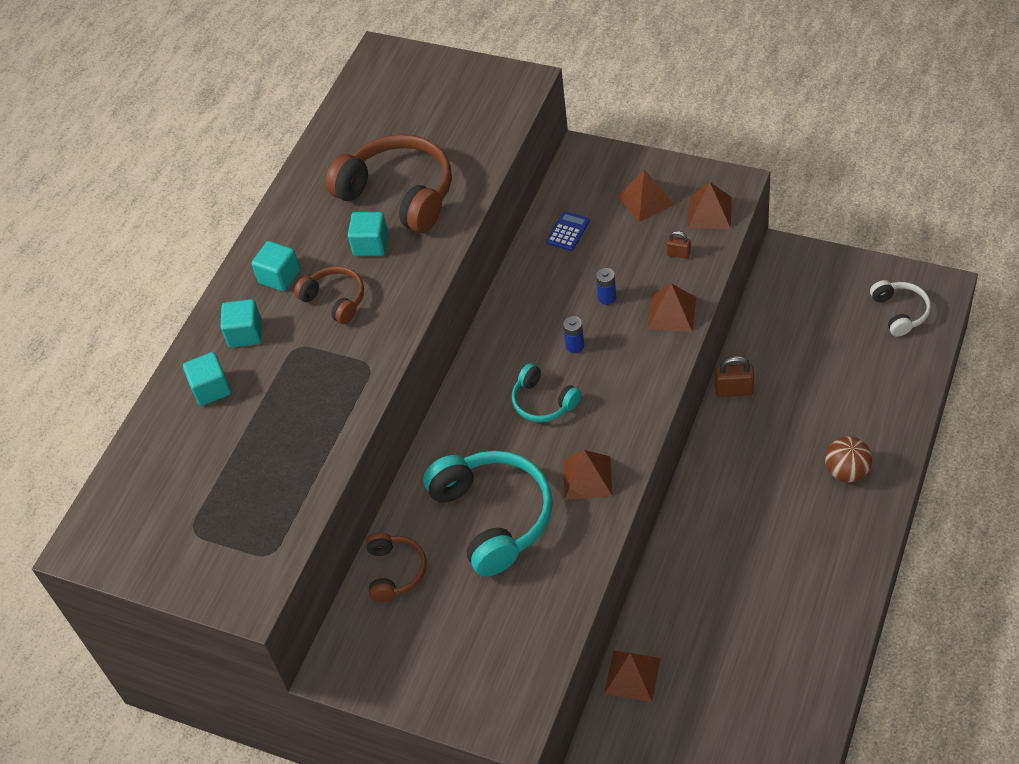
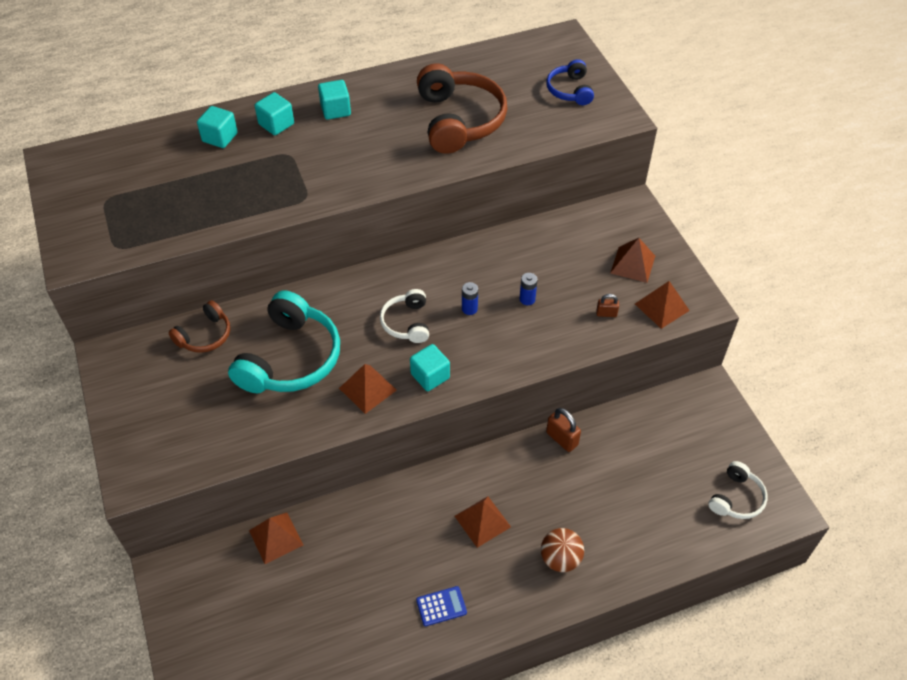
camera: 40 degrees right, 0 degrees up
brown headphones [294,266,364,324] -> none
turquoise cube [348,212,388,256] -> turquoise cube moved to [410,344,450,391]
turquoise headphones [512,363,581,422] -> white headphones [380,289,429,343]
blue calculator [546,211,590,251] -> blue calculator moved to [416,586,467,626]
brown pyramid [648,283,696,332] -> brown pyramid moved to [455,496,511,548]
brown padlock [667,231,691,259] -> brown padlock turned 60 degrees counterclockwise [596,294,619,317]
none -> blue headphones [546,59,594,105]

